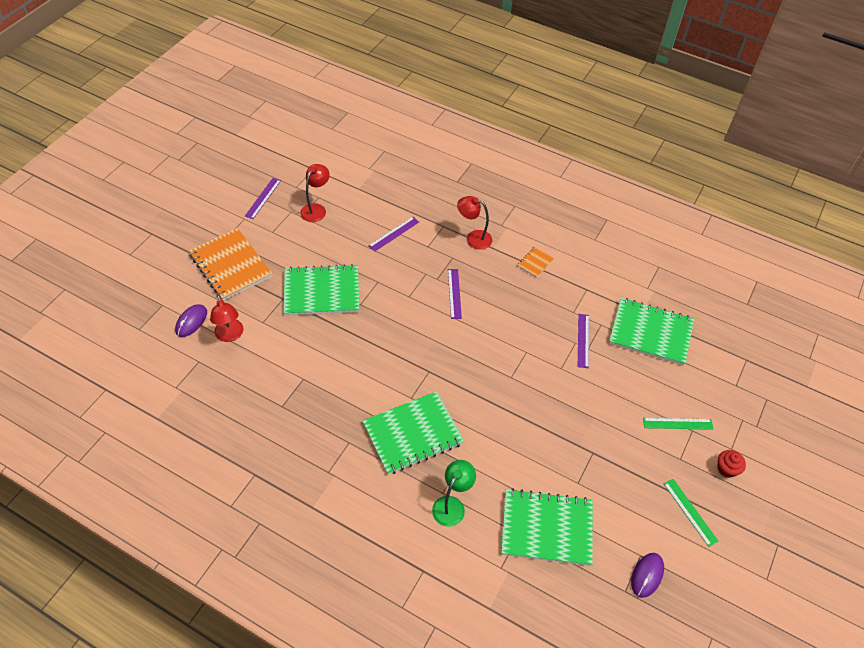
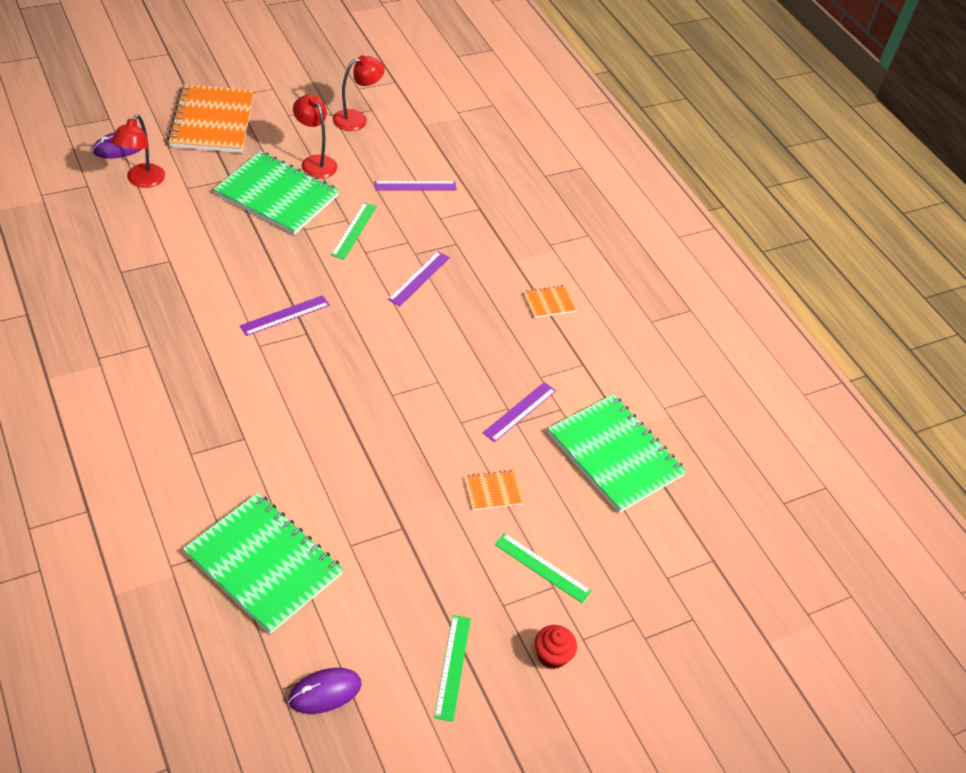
camera: 30 degrees right, 5 degrees down
purple ruler [245,178,281,219] -> purple ruler moved to [240,295,330,336]
green notebook [363,391,464,475] -> none
green lamp [432,460,476,527] -> none
red lamp [457,196,492,250] -> red lamp moved to [293,94,337,178]
none -> green ruler [331,202,377,260]
none -> orange notebook [464,470,524,511]

